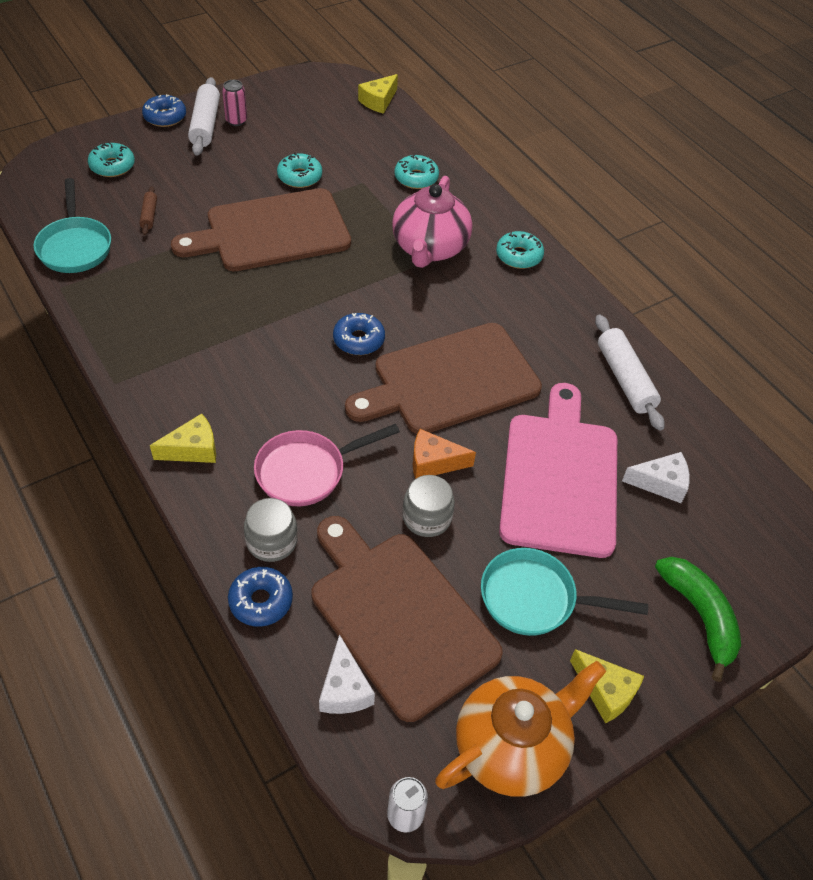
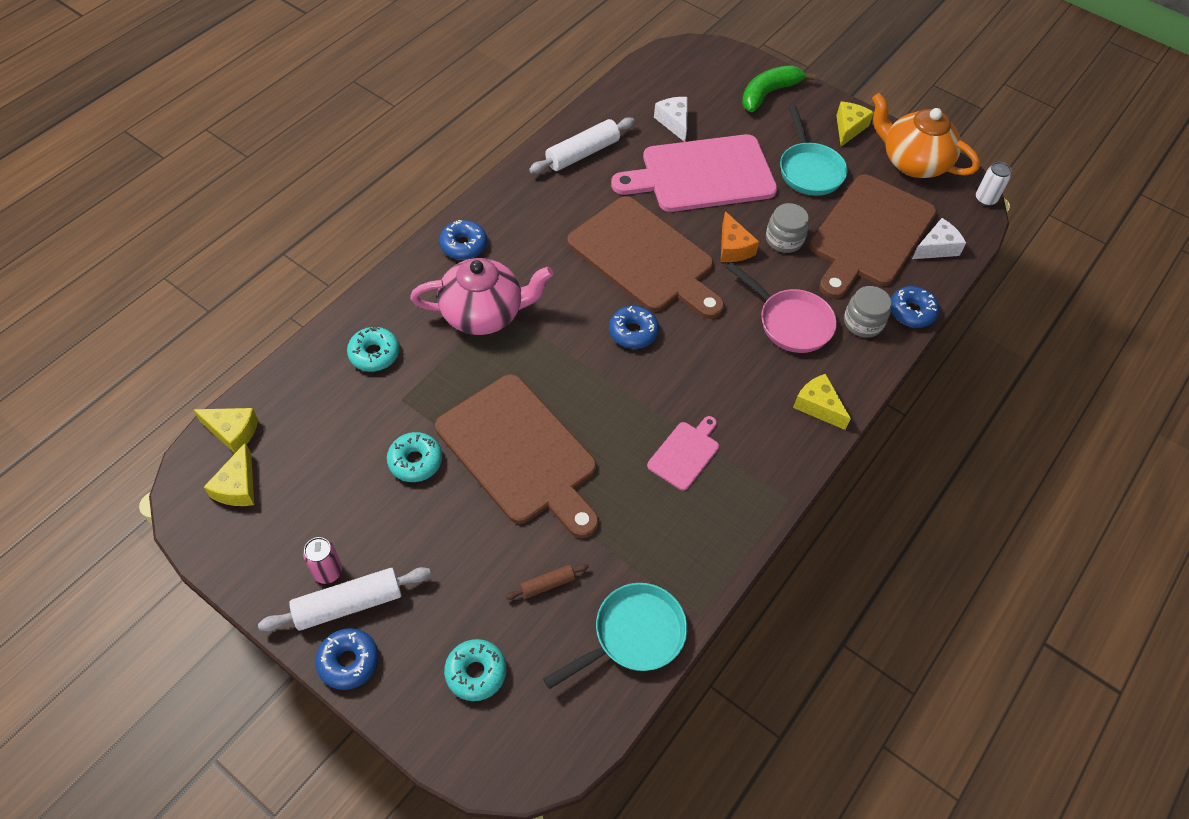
camera: 110 degrees left, 5 degrees up
turquoise donut [496,231,544,269] -> blue donut [439,220,487,260]
none -> yellow cheese [204,442,254,506]
none -> pink cutting board [647,416,719,491]

